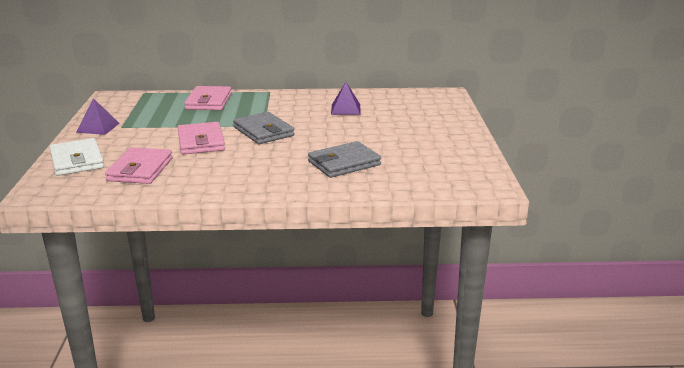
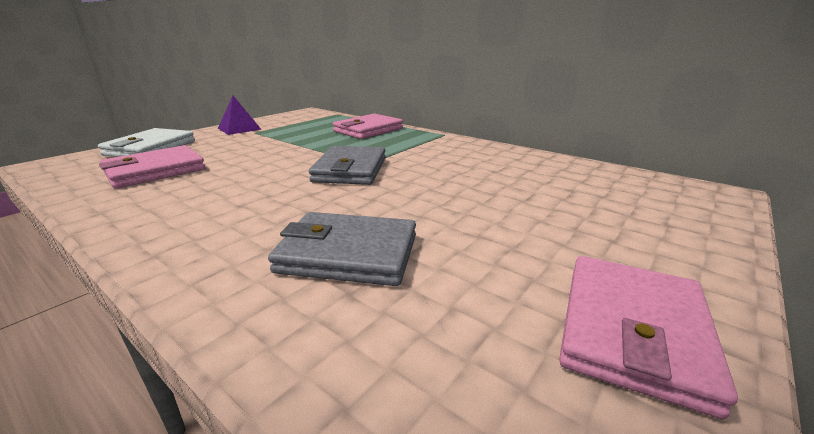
camera: 40 degrees right, 0 degrees up
pink wallet [178,122,225,154] -> pink wallet moved to [559,256,738,419]
purple pyramid [331,82,360,115] -> none

